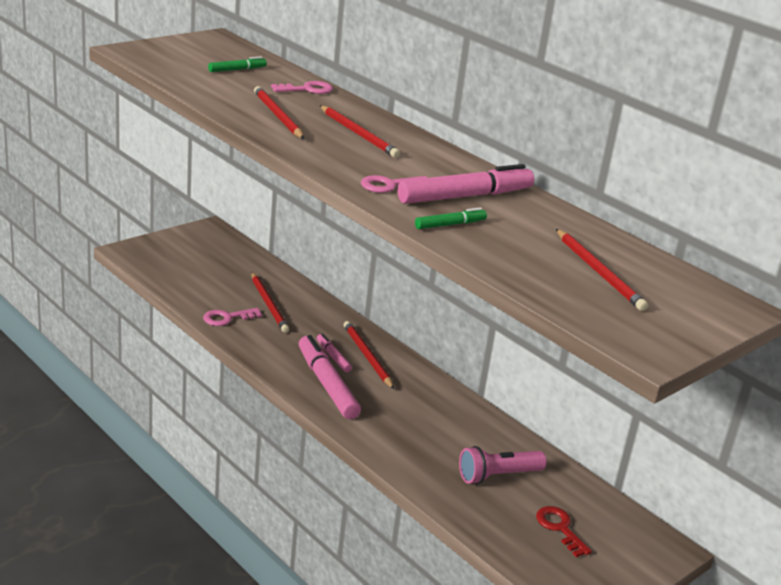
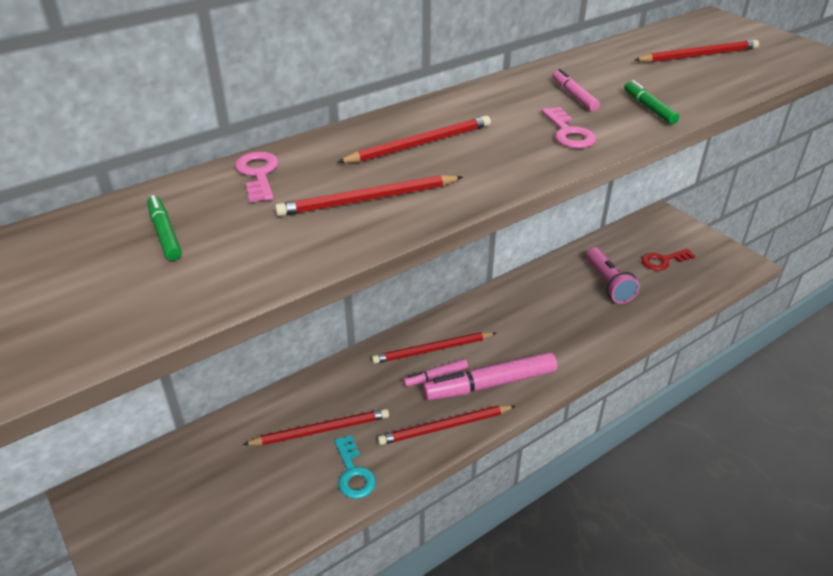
camera: 80 degrees left, 10 degrees up
pink key [203,308,262,326] -> turquoise key [334,435,376,499]
pink marker [397,164,534,204] -> pink marker [552,69,600,111], size x0.50
none -> red pencil [378,405,515,445]

